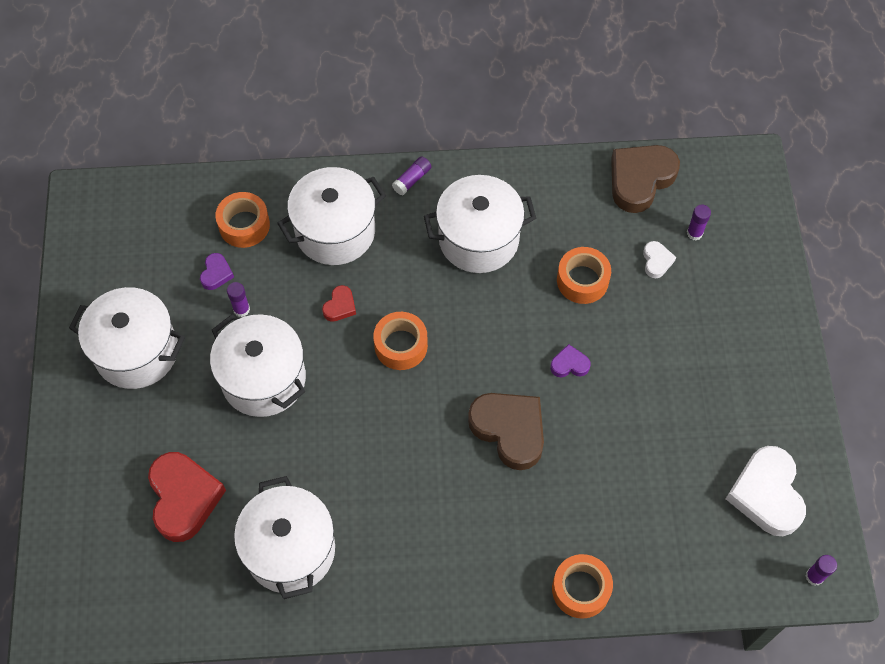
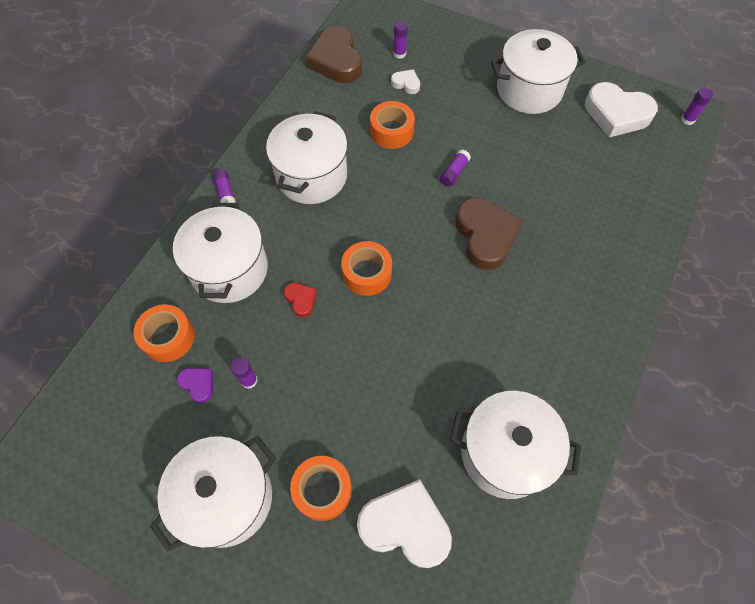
camera: 60 degrees left, 0 degrees up
red heart [148,452,226,542] -> white heart [357,479,452,568]
white pot [210,314,306,417] -> white pot moved to [491,29,585,114]
brown heart [468,393,544,470] -> brown heart turned 90 degrees clockwise [455,197,523,270]
purple heart [550,344,591,377] -> purple glue stick [440,149,471,186]
orange tape [552,554,613,619] -> orange tape moved to [290,456,352,521]

